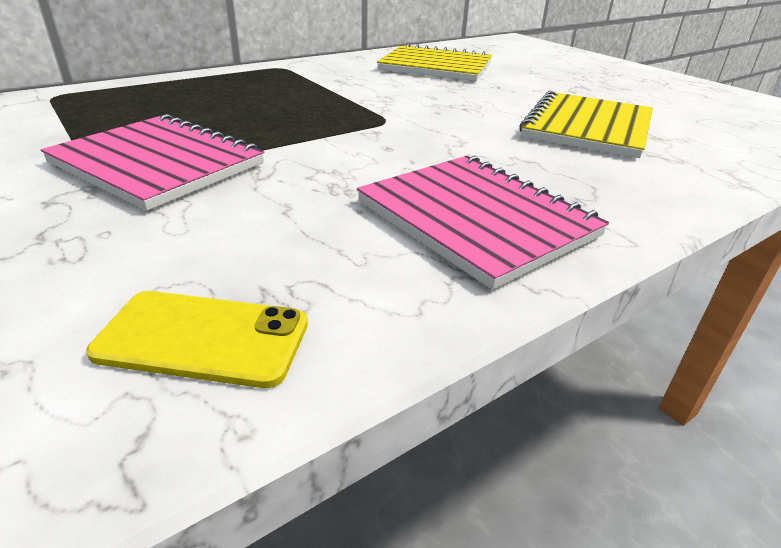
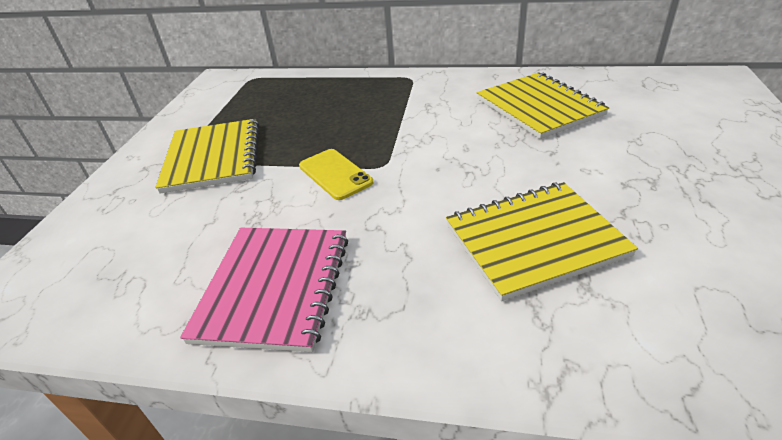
camera: 50 degrees right, 5 degrees up
pink notebook [41,114,264,211] -> yellow notebook [155,119,259,194]
yellow phone [86,291,308,388] -> yellow phone moved to [299,149,373,200]

